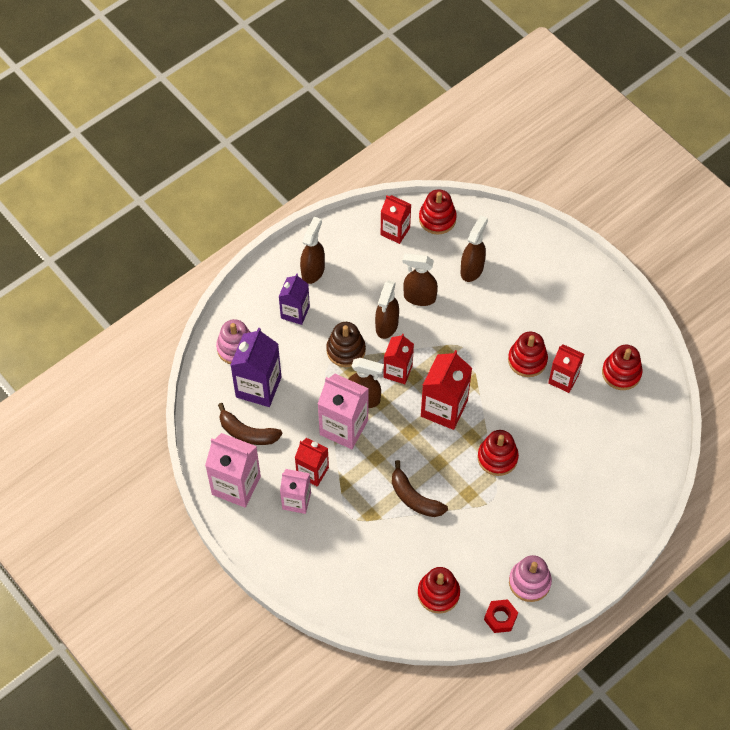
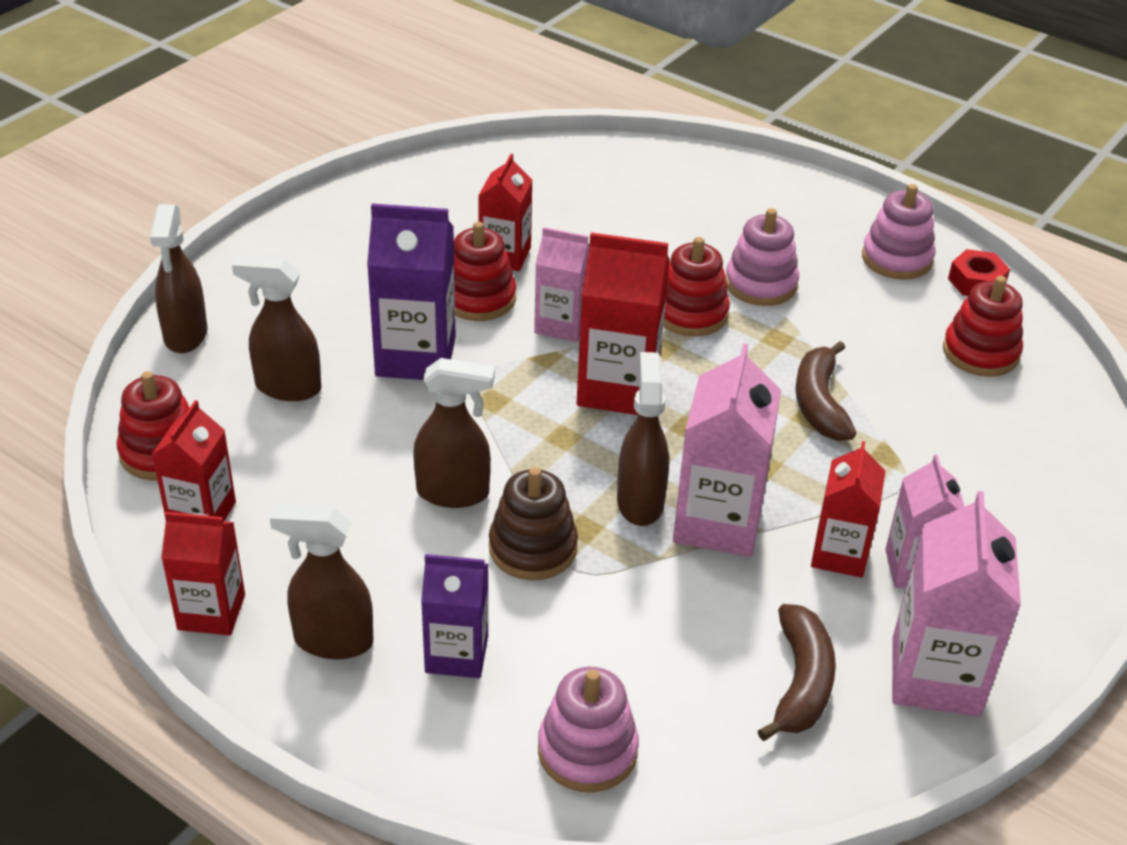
camera: 105 degrees left, 20 degrees down
purple carton [231,327,282,407] -> purple carton moved to [367,203,456,380]
red carton [383,333,414,384] -> red carton moved to [161,511,245,636]
brown banana [392,460,448,517] -> brown banana turned 150 degrees clockwise [795,341,856,441]
brown spray bottle [402,253,438,306] -> brown spray bottle moved to [150,204,208,353]
red stacking toy [602,345,643,390] -> none
none -> pink carton [534,227,590,342]
none -> pink stacking toy [725,208,799,306]

